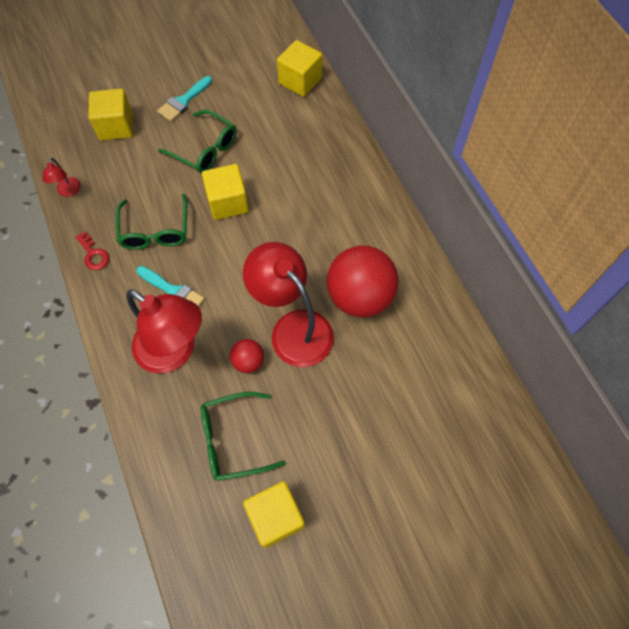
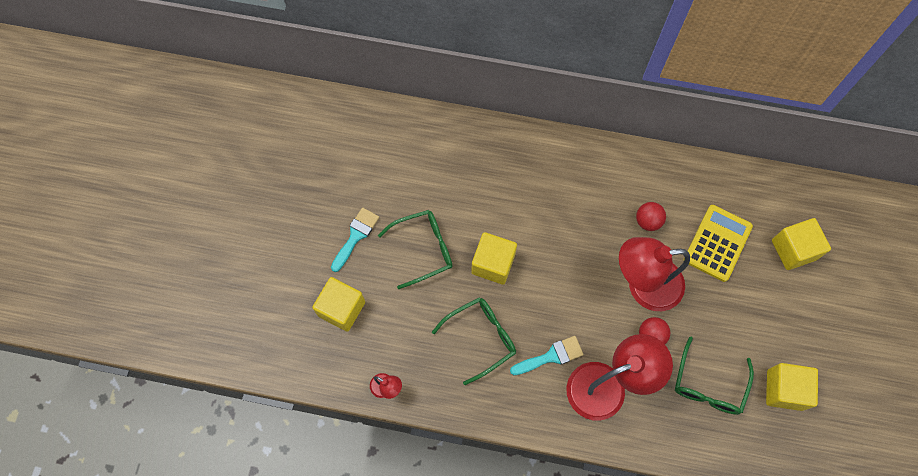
camera: 55 degrees left, 5 degrees up
red key [76,232,109,270] -> none
green glasses [115,194,187,250] -> green glasses turned 60 degrees counterclockwise [432,297,516,385]
turquoise brush [157,76,212,122] -> turquoise brush turned 135 degrees counterclockwise [331,208,379,272]
yellow cube [277,40,322,97] -> yellow cube moved to [772,218,831,270]
red ball [327,245,398,317] -> red ball [636,202,666,231], size x0.47
none -> yellow calculator [684,205,753,282]

